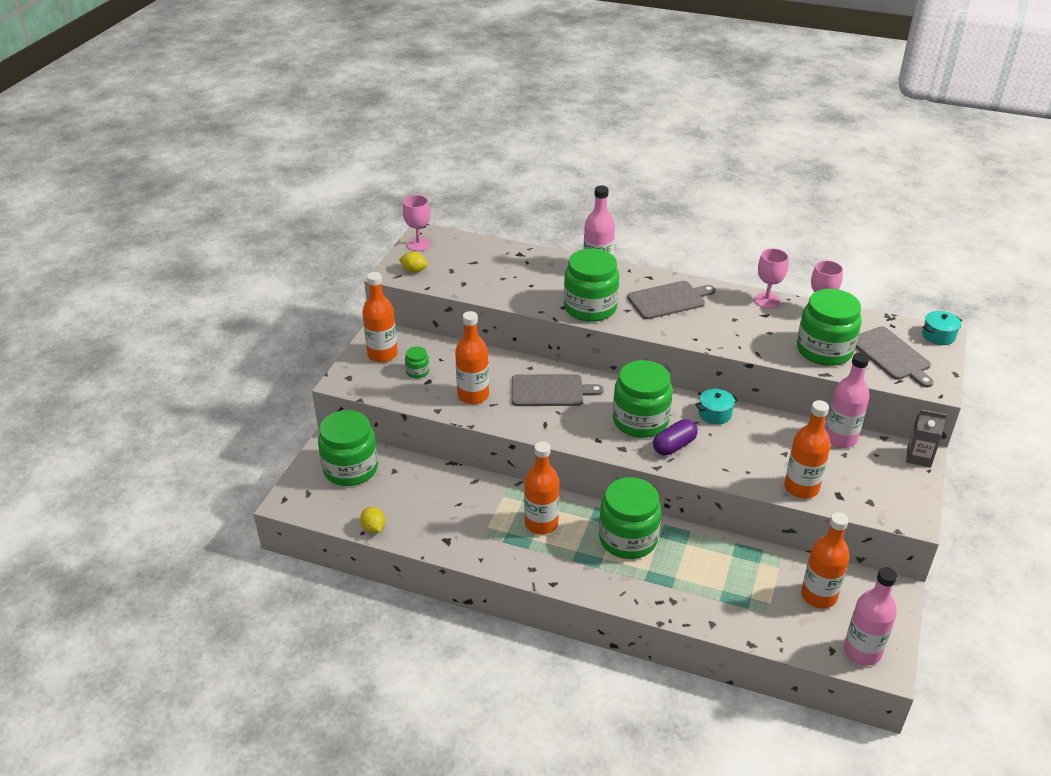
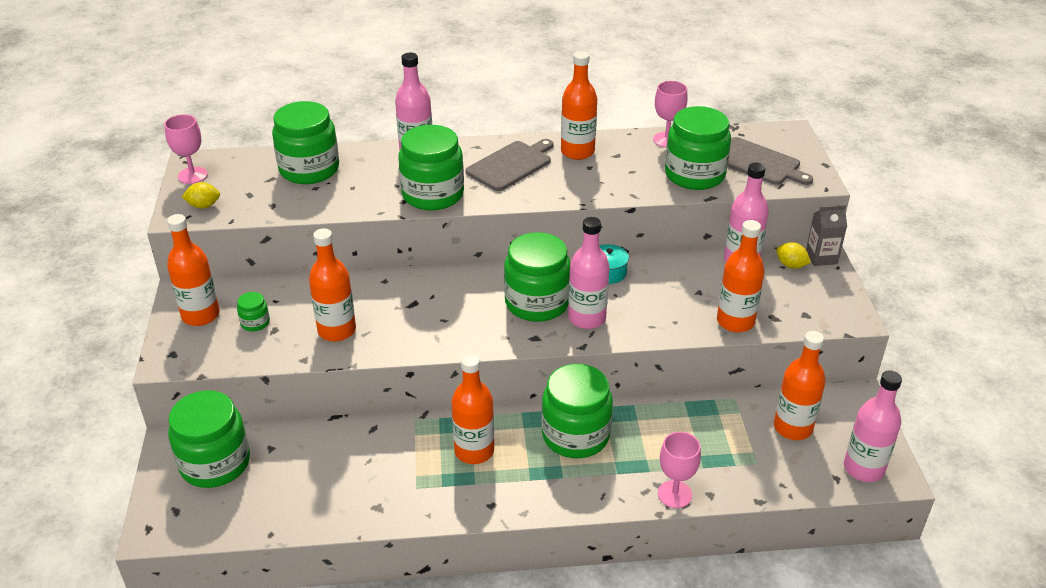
camera: 25 degrees left, 0 degrees up
yellow lemon [360,507,385,533] -> yellow lemon moved to [776,242,811,269]
grey cutting board [512,374,604,406] -> none
purple capsule [653,419,698,456] -> pink bottle [568,217,610,329]
pink goblet [754,248,788,308] -> pink goblet moved to [658,432,701,508]
turquoise pot [922,311,962,345] -> none
none -> green jar [272,101,339,184]
none -> orange bottle [561,51,597,160]

